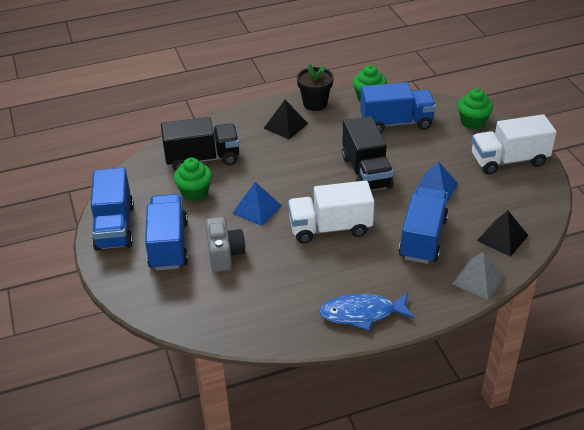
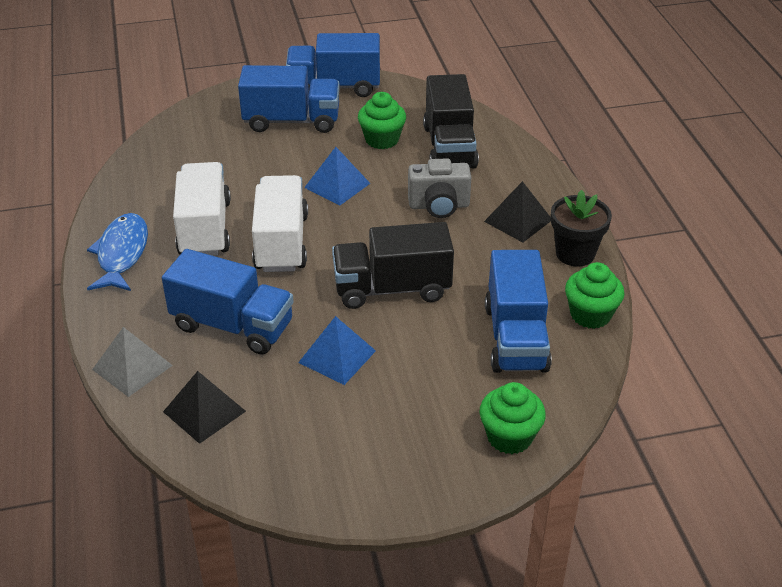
camera: 95 degrees right, 0 degrees up
grey camera [205,217,246,272] -> grey camera moved to [408,158,471,218]
white truck [472,114,557,175] -> white truck moved to [173,162,231,256]

